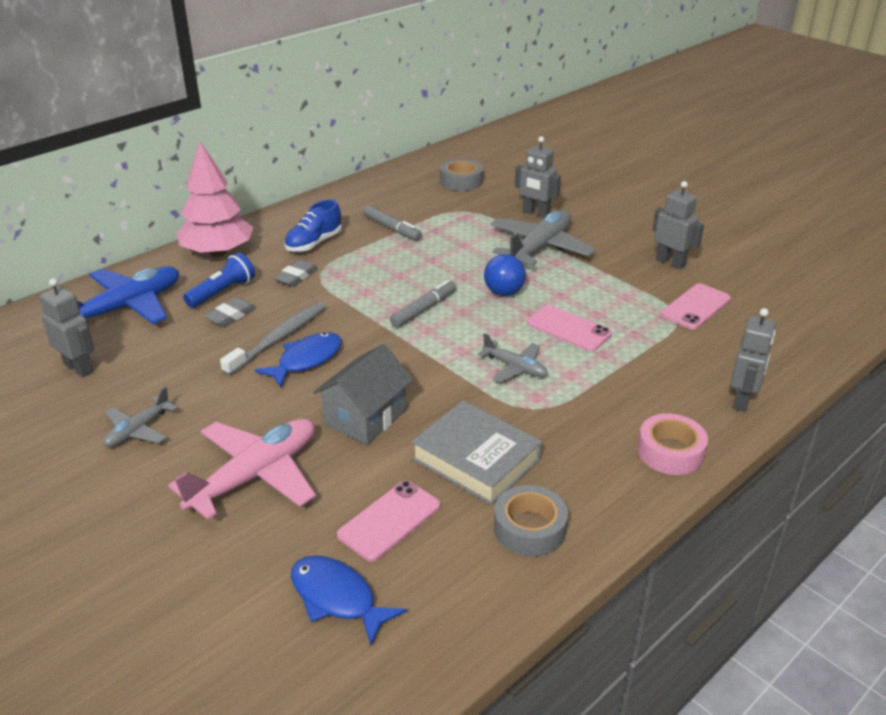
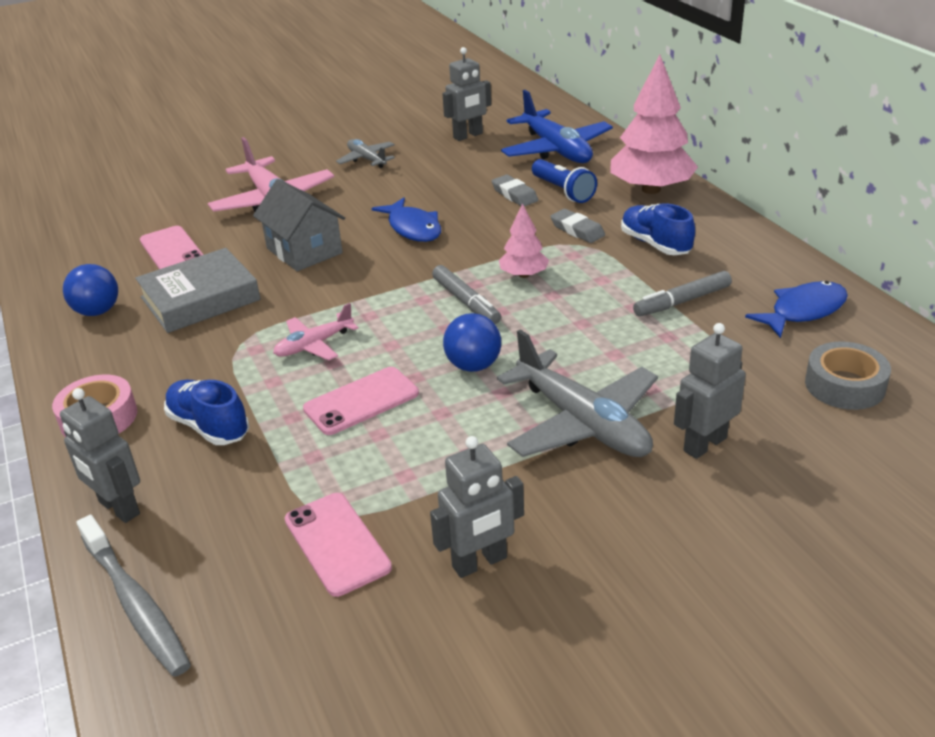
camera: 110 degrees right, 0 degrees up
grey toothbrush [220,302,326,376] -> grey toothbrush moved to [77,515,191,677]
blue fish [291,555,407,645] -> blue fish moved to [745,281,848,338]
grey plane [478,333,548,382] -> pink plane [273,303,359,361]
grey tape [494,485,568,557] -> blue ball [63,264,118,316]
none -> blue shoe [164,380,249,445]
none -> pink tree [499,203,549,278]

